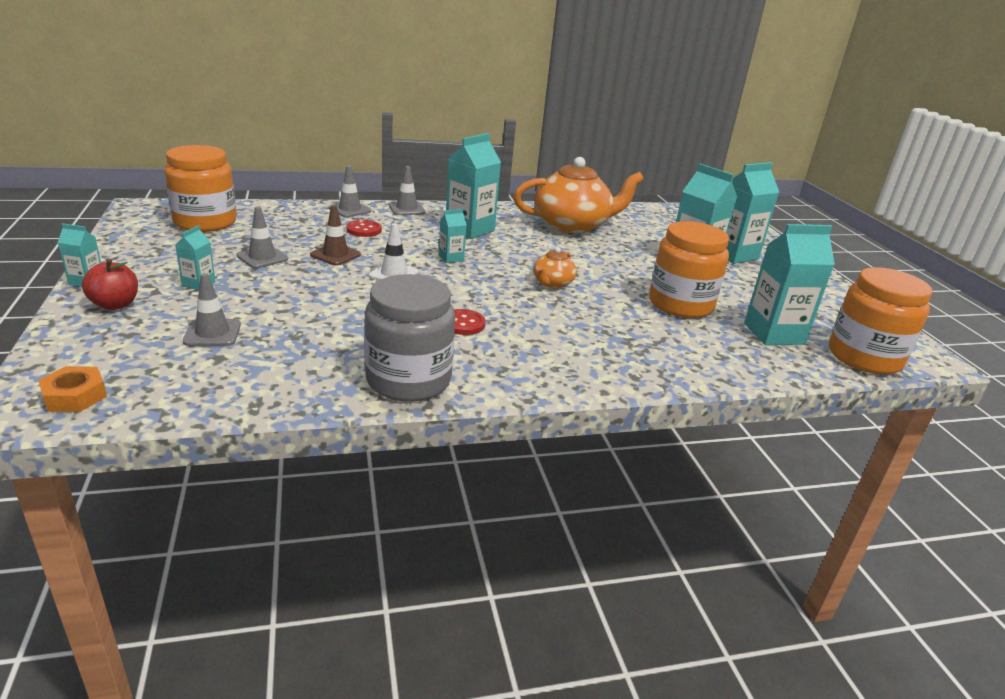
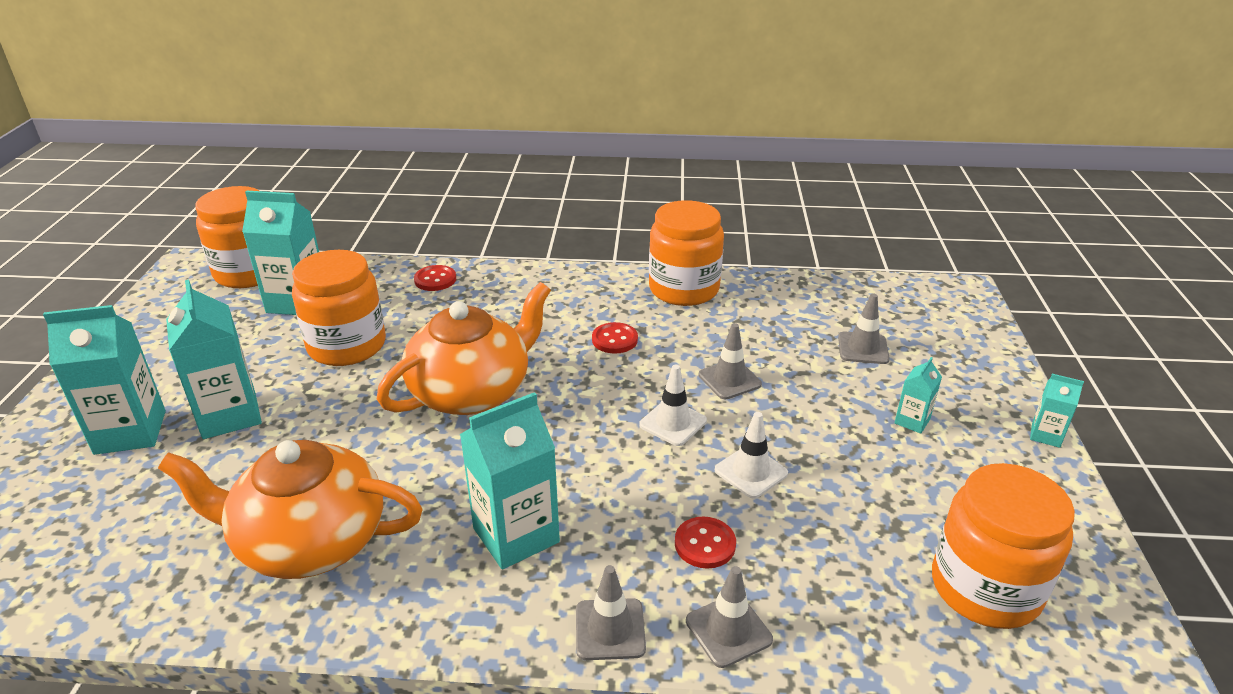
camera: 160 degrees left, 5 degrees up
orange nut [38,366,107,412] -> none
red apple [82,259,138,310] -> none
grey traffic cone [236,207,288,268] -> grey traffic cone moved to [698,323,762,399]
brown traffic cone [310,205,361,266] -> white traffic cone [715,412,788,499]
grey jar [364,274,455,402] -> orange jar [649,200,724,306]
turquoise carton [439,209,466,263] -> none
orange teapot [533,247,577,288] -> orange teapot [377,282,551,415], size x2.16
none -> red button [414,265,456,291]

